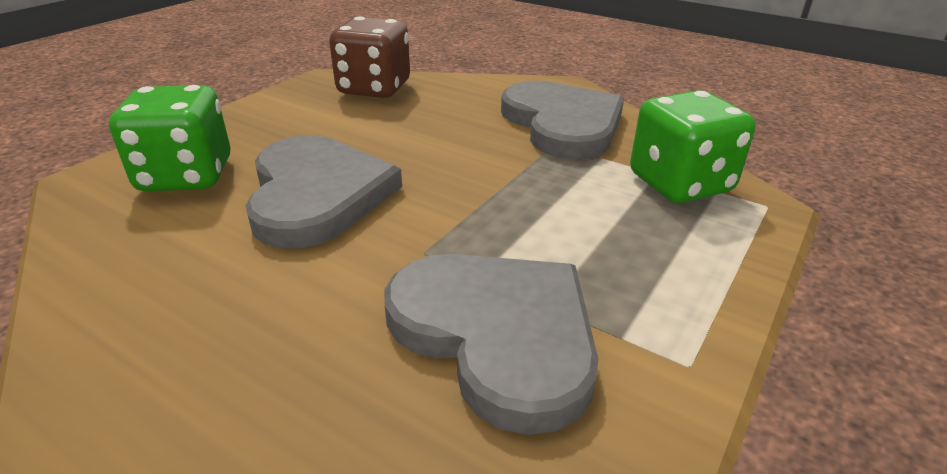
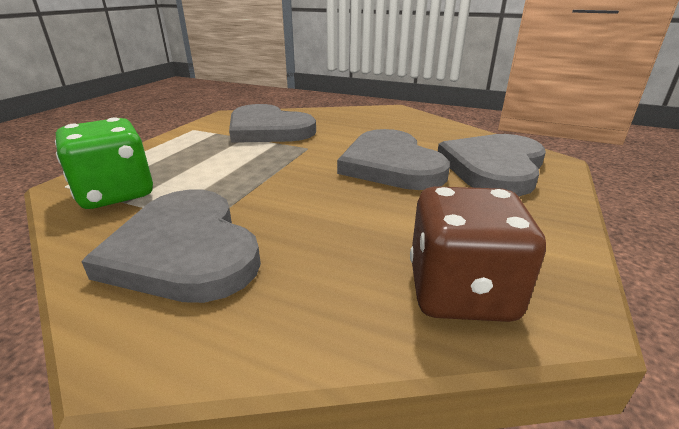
camera: 170 degrees right, 5 degrees down
green dice [109,85,230,192] -> grey heart [438,134,546,196]

